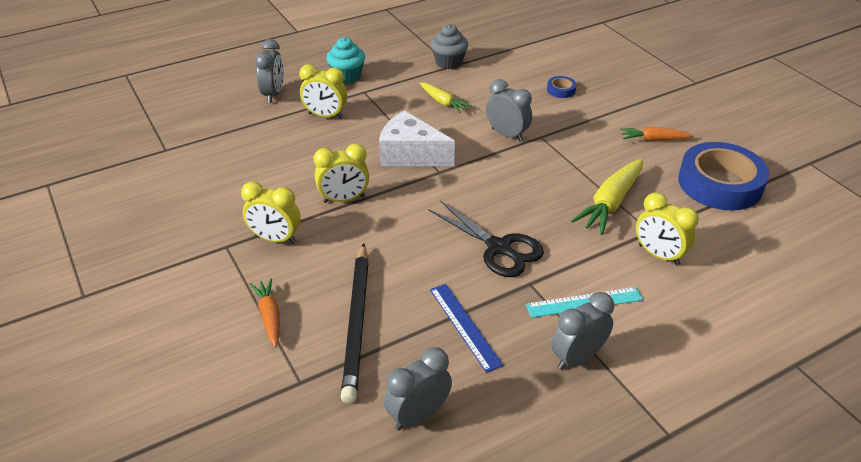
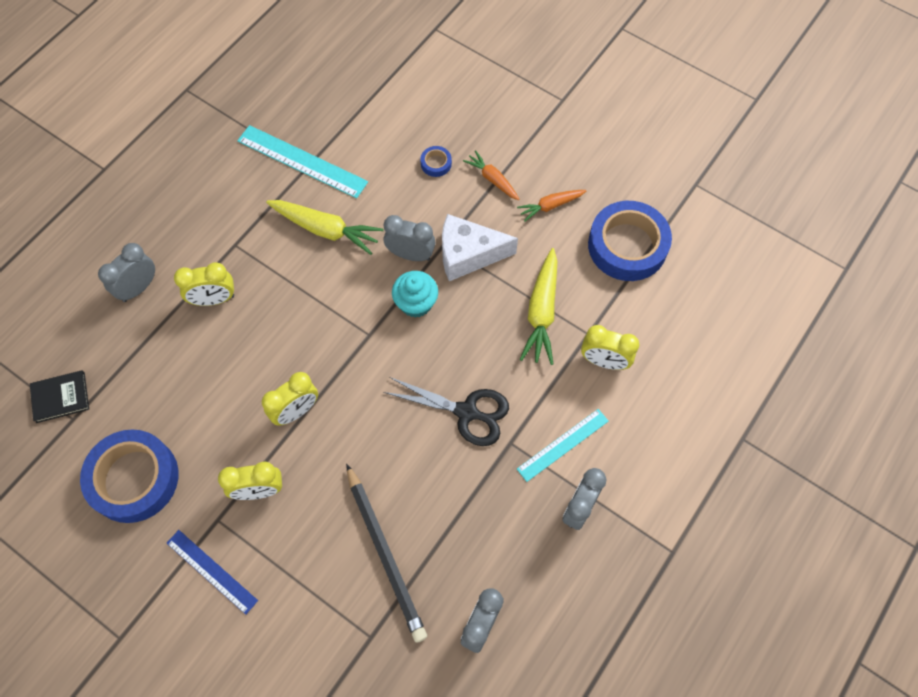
camera: 25 degrees left, 25 degrees up
orange carrot [250,278,280,347] -> orange carrot moved to [463,150,519,200]
grey clock [255,39,284,103] -> grey clock turned 120 degrees counterclockwise [98,243,155,302]
turquoise cupcake [326,37,365,83] -> turquoise cupcake moved to [392,271,438,318]
white cheese [379,110,455,166] -> white cheese moved to [442,214,518,281]
yellow carrot [420,83,472,113] -> yellow carrot [266,200,384,255], size x1.67
blue ruler [430,284,503,373] -> blue ruler moved to [167,530,258,615]
grey cupcake [431,24,468,69] -> turquoise ruler [237,125,368,198]
none -> black book [30,370,89,423]
none -> blue tape [80,429,179,523]

